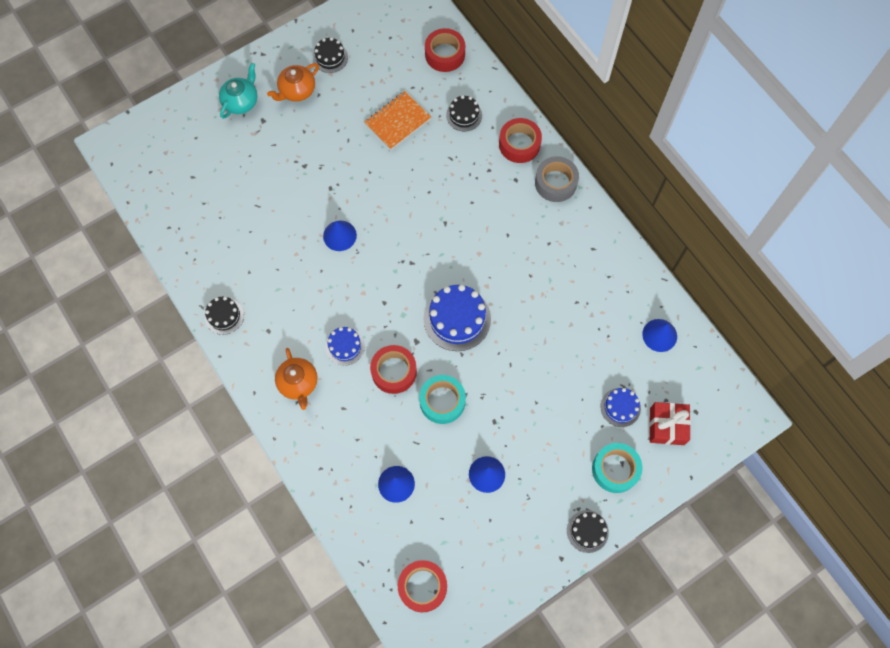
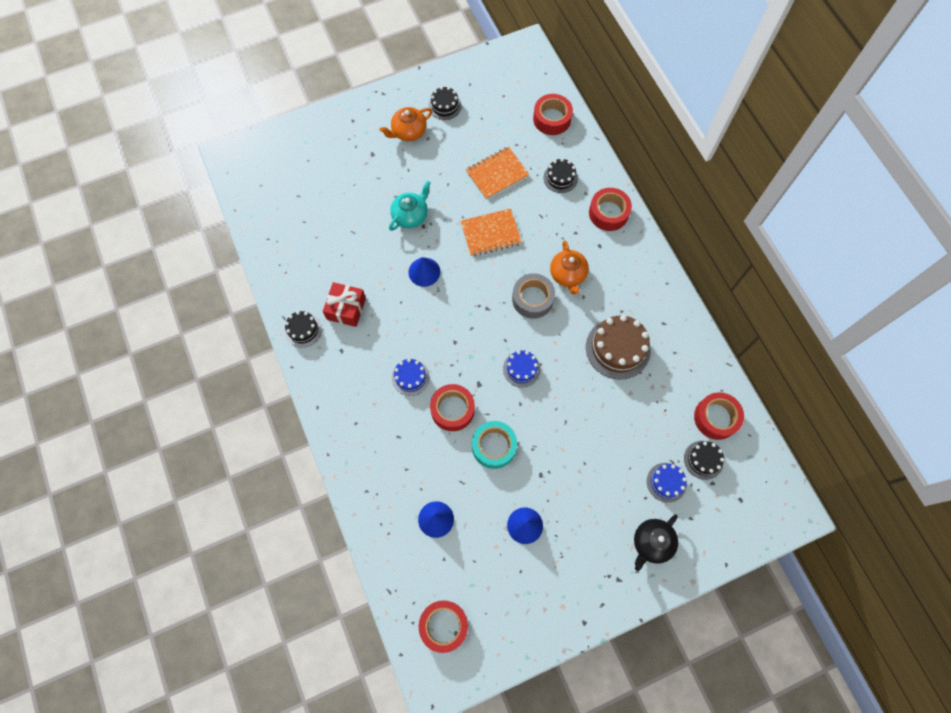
camera: 10 degrees right, 0 degrees up
turquoise teapot [219,63,257,119] -> turquoise teapot moved to [389,181,431,231]
orange teapot [275,348,318,410] -> orange teapot moved to [550,240,589,294]
blue cake [423,284,491,351] -> blue cake [503,350,541,387], size x0.58
grey tape [535,156,579,202] -> grey tape moved to [512,274,555,318]
black cake [567,510,609,553] -> black cake moved to [684,441,724,480]
turquoise tape [592,443,643,493] -> black teapot [634,514,678,571]
blue cone [642,319,677,352] -> red tape [694,392,744,440]
red gift [649,402,691,445] -> red gift moved to [323,282,366,327]
none -> orange notebook [461,209,522,256]
none -> brown cake [586,315,651,380]

